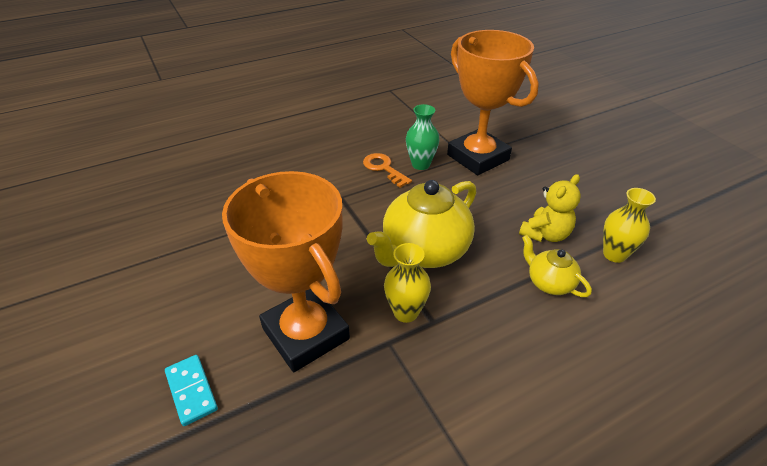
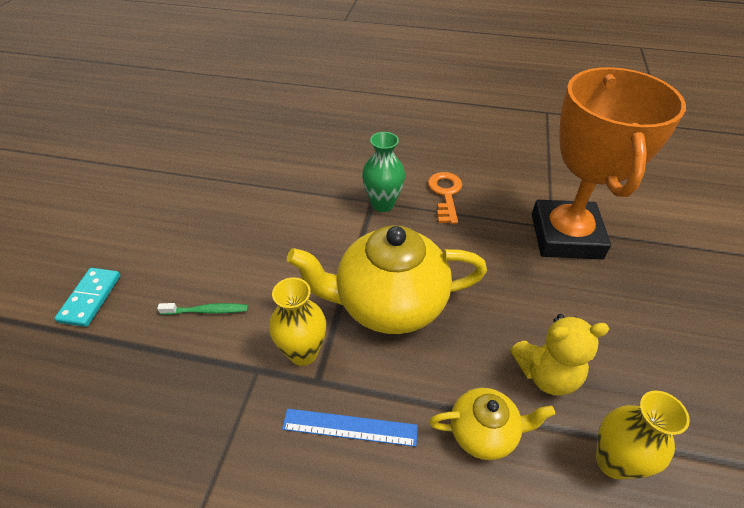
camera: 40 degrees right, 5 degrees up
orange trophy [222,171,350,372] -> green toothbrush [157,303,248,315]
green vase [406,104,440,170] -> green vase moved to [362,132,405,212]
yellow teapot [522,235,592,297] -> yellow teapot turned 90 degrees clockwise [429,388,555,460]
none -> blue ruler [282,409,418,447]

